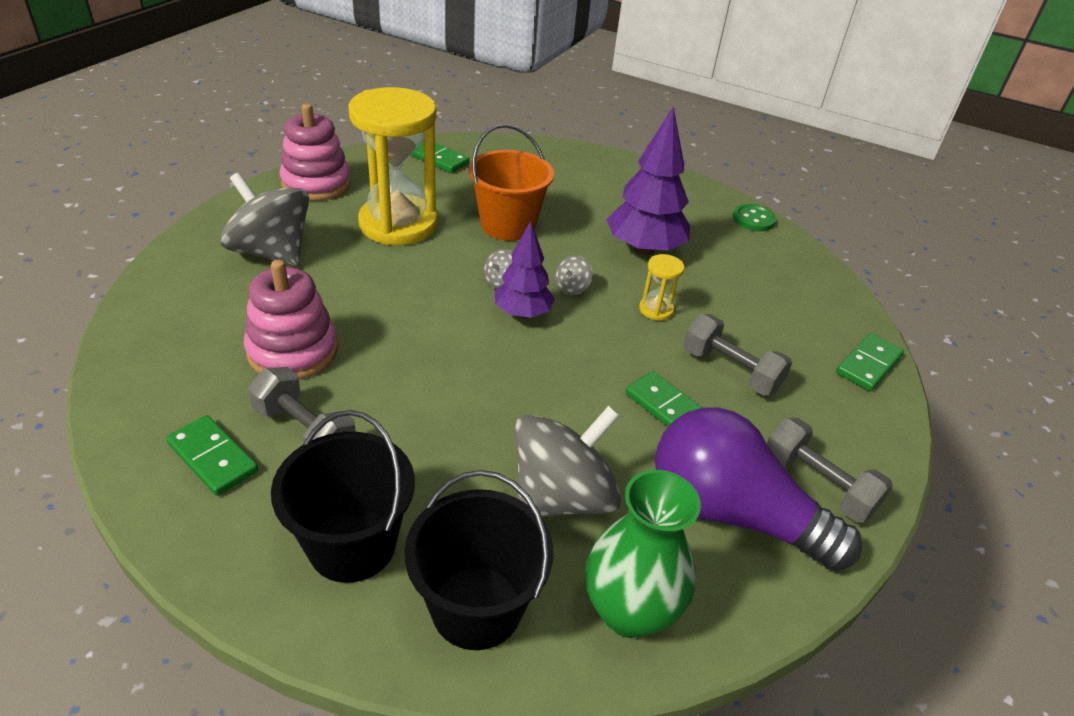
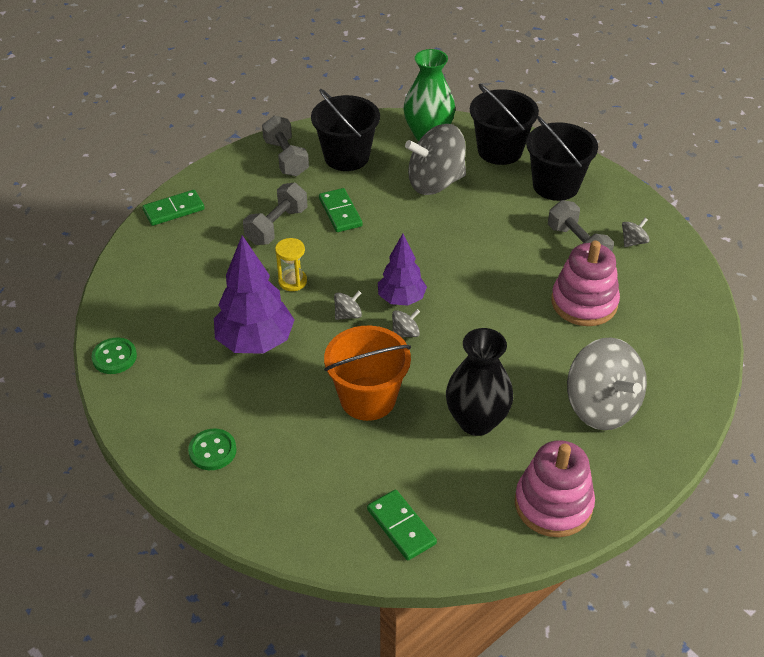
camera: 155 degrees left, 5 degrees up
green domino [166,415,259,496] -> grey spinning top [622,218,650,247]
yellow hourglass [348,87,438,245] -> black vase [446,328,514,436]
purple light bulb [655,407,862,571] -> black bucket [311,89,380,171]
grey dumbbell [683,314,792,396] -> grey dumbbell turned 60 degrees clockwise [243,183,307,245]
none -> green button [188,429,237,470]

